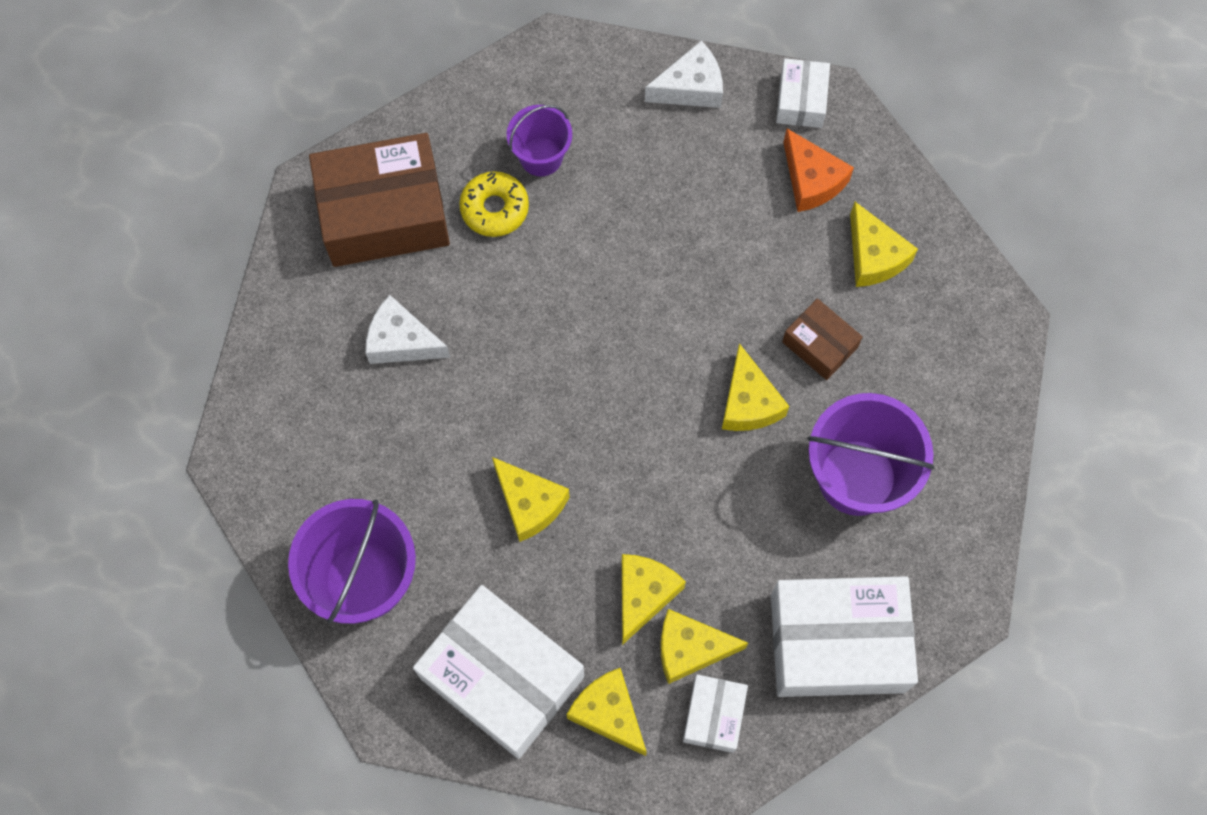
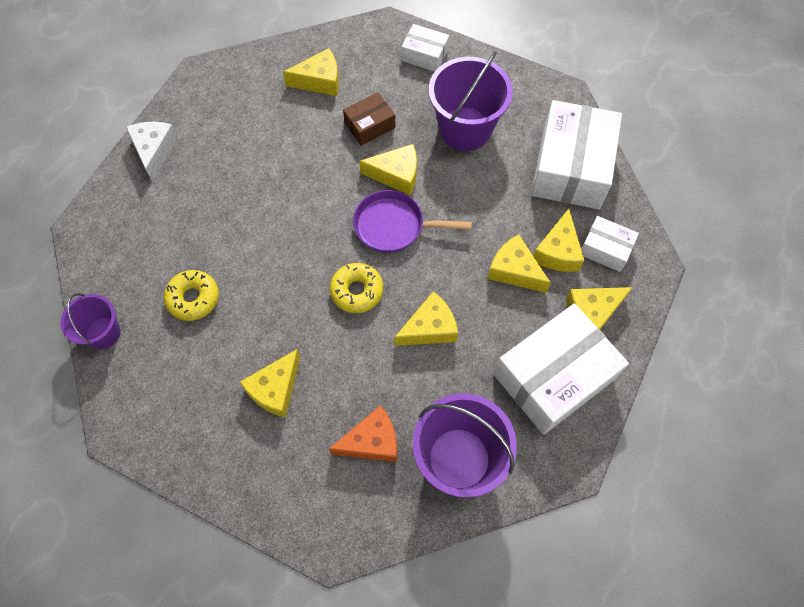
camera: 75 degrees left, 5 degrees down
brown box [309,133,450,267] -> none
white cheese [365,295,450,364] -> yellow cheese [240,349,301,418]
purple bucket [507,105,572,176] -> purple bucket moved to [60,293,121,349]
white box [776,58,830,128] -> white box moved to [401,24,449,72]
orange cheese [783,129,854,212] -> orange cheese moved to [329,405,397,462]
none -> yellow donut [330,263,383,313]
none -> purple pan [353,190,472,253]

